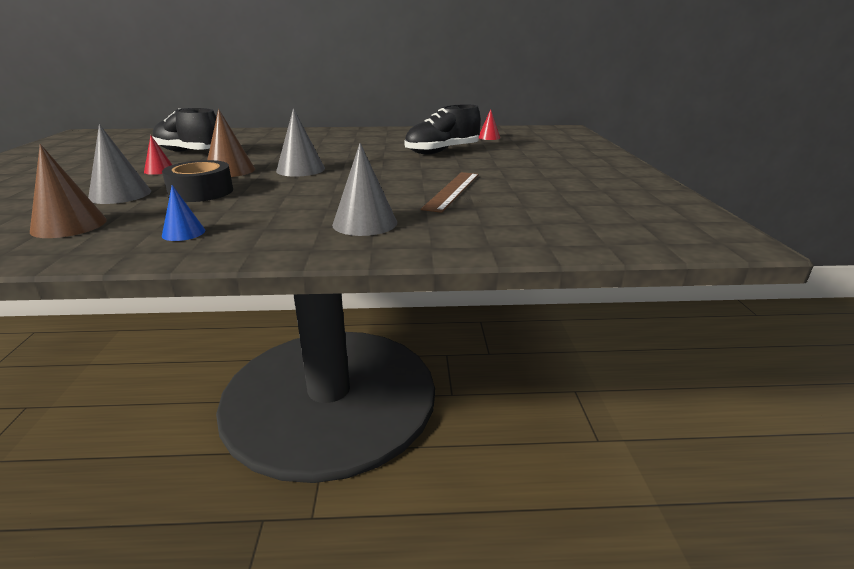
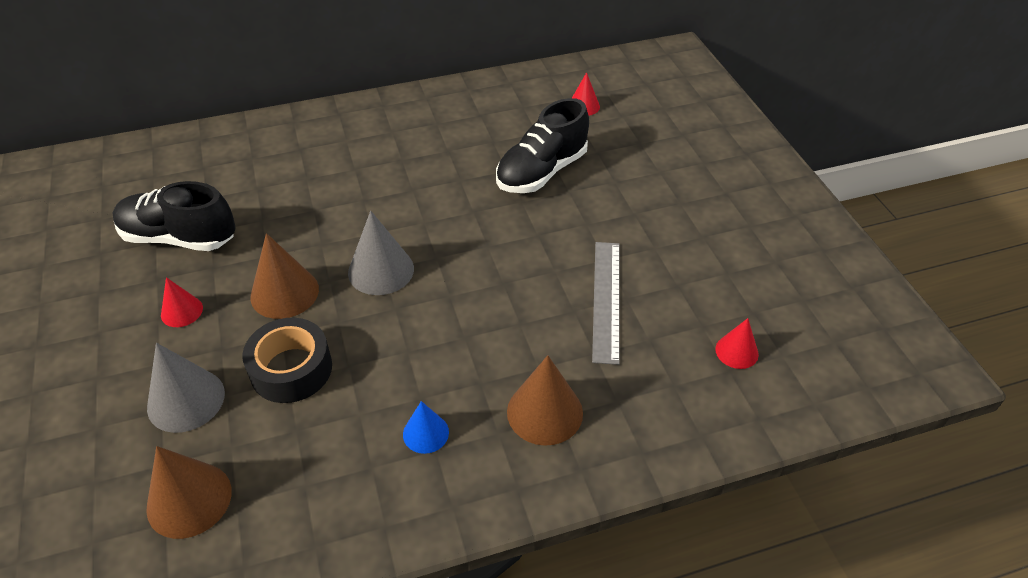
camera: 15 degrees left, 20 degrees up
blue cone [162,185,205,241] -> blue cone moved to [403,401,449,454]
grey cone [332,143,397,236] -> brown cone [507,355,583,446]
brown ruler [421,172,479,213] -> grey ruler [592,242,620,365]
none -> red cone [715,318,759,369]

